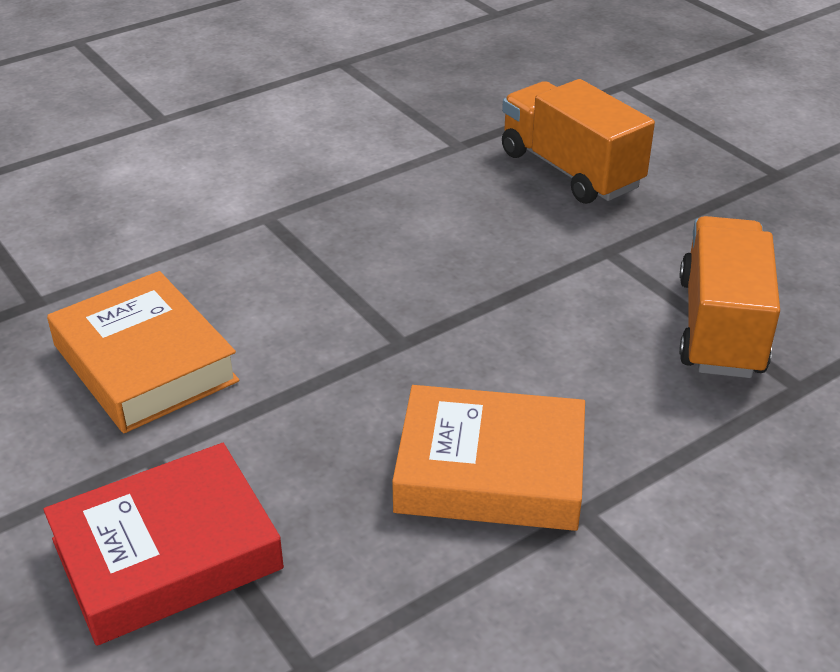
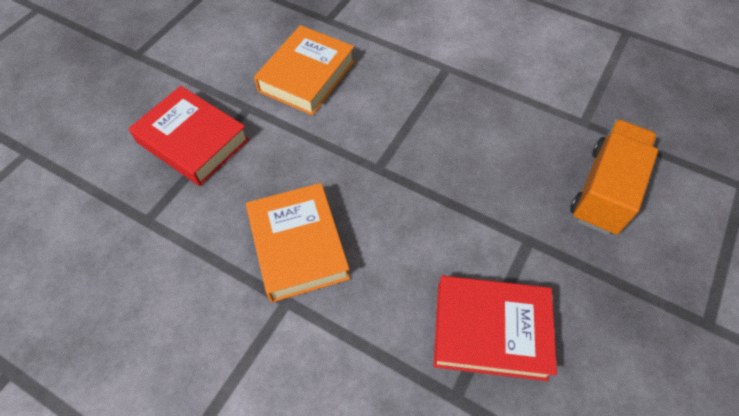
camera: 65 degrees right, 20 degrees up
orange truck [679,216,780,378] -> red book [434,276,557,381]

